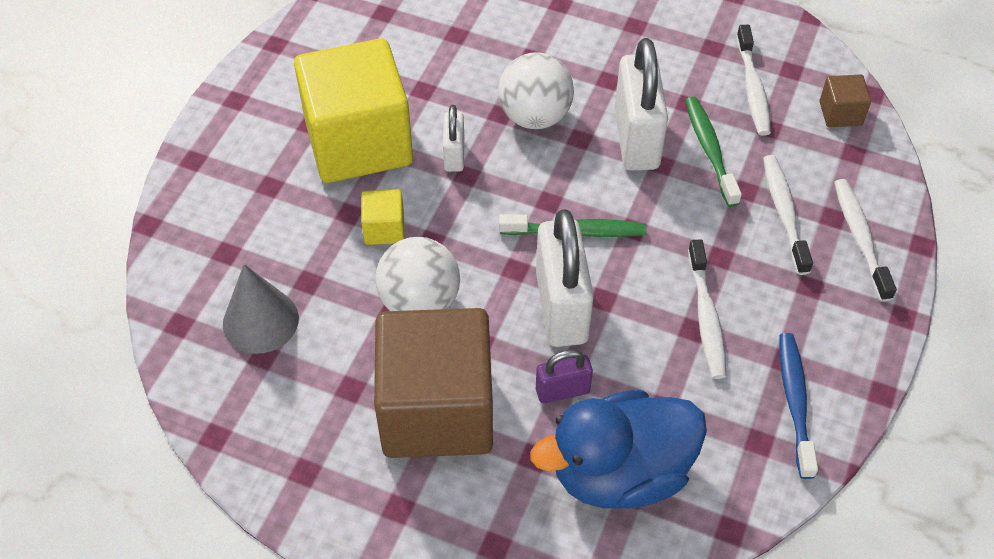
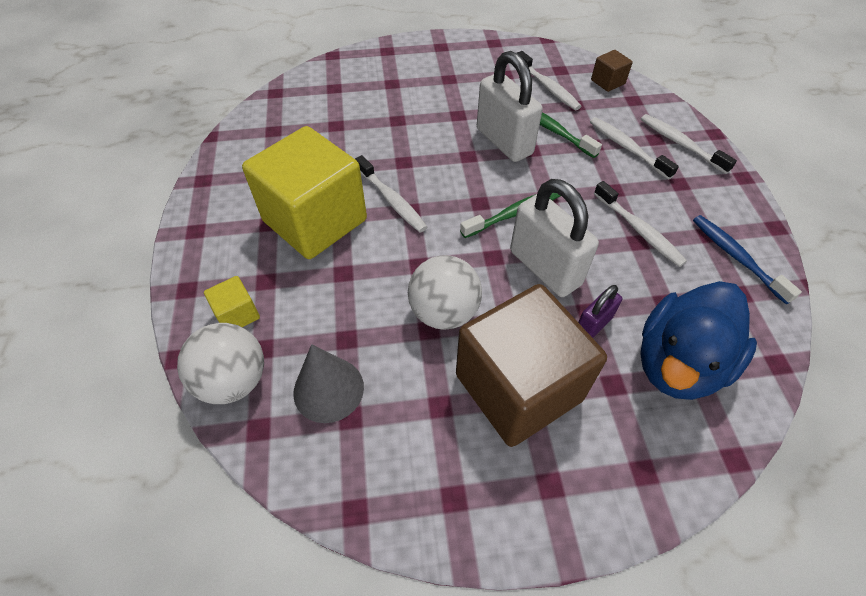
camera: 30 degrees left, 0 degrees up
yellow cube [361,189,405,245] -> yellow cube moved to [204,276,260,327]
white padlock [443,105,464,172] -> white toothbrush [355,155,427,233]
white ball [498,52,574,129] -> white ball moved to [177,323,264,404]

